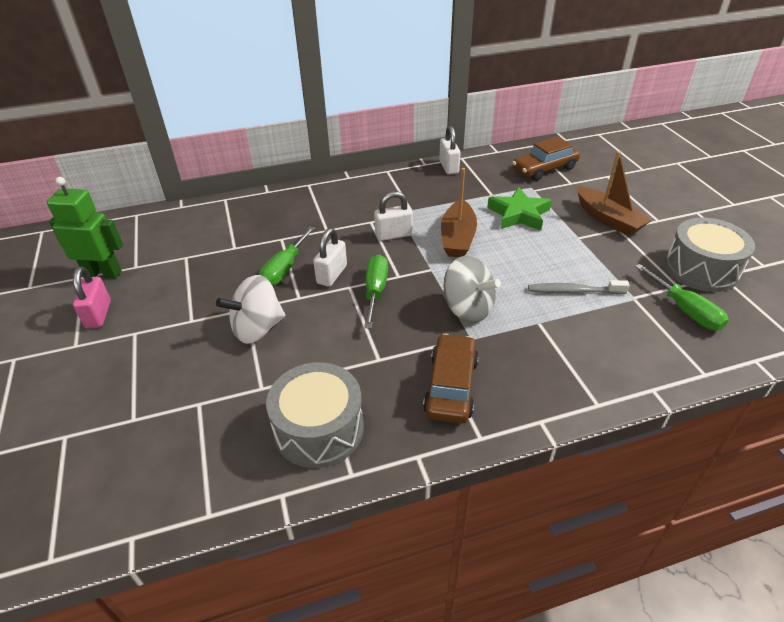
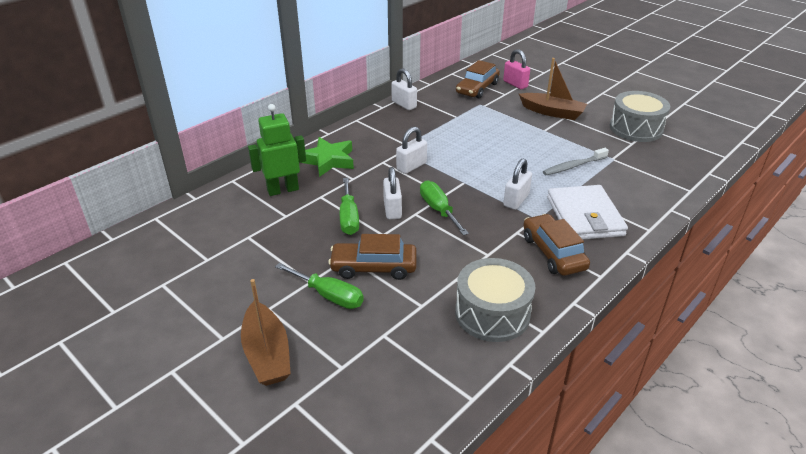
camera: 30 degrees left, 5 degrees down
green robot [47,177,123,279] -> green robot moved to [248,104,306,196]
pink padlock [73,266,111,328] -> pink padlock moved to [503,49,530,89]
white spinning top [216,275,285,344] -> brown car [328,234,417,280]
brown boat [441,168,477,257] -> brown boat moved to [241,279,291,386]
grey spinning top [443,256,501,323] -> white padlock [503,159,532,210]
green star [487,187,552,231] -> green star moved to [300,137,354,177]
green screwdriver [635,264,729,331] -> green screwdriver moved to [275,263,364,309]
none -> white wallet [547,185,628,240]

